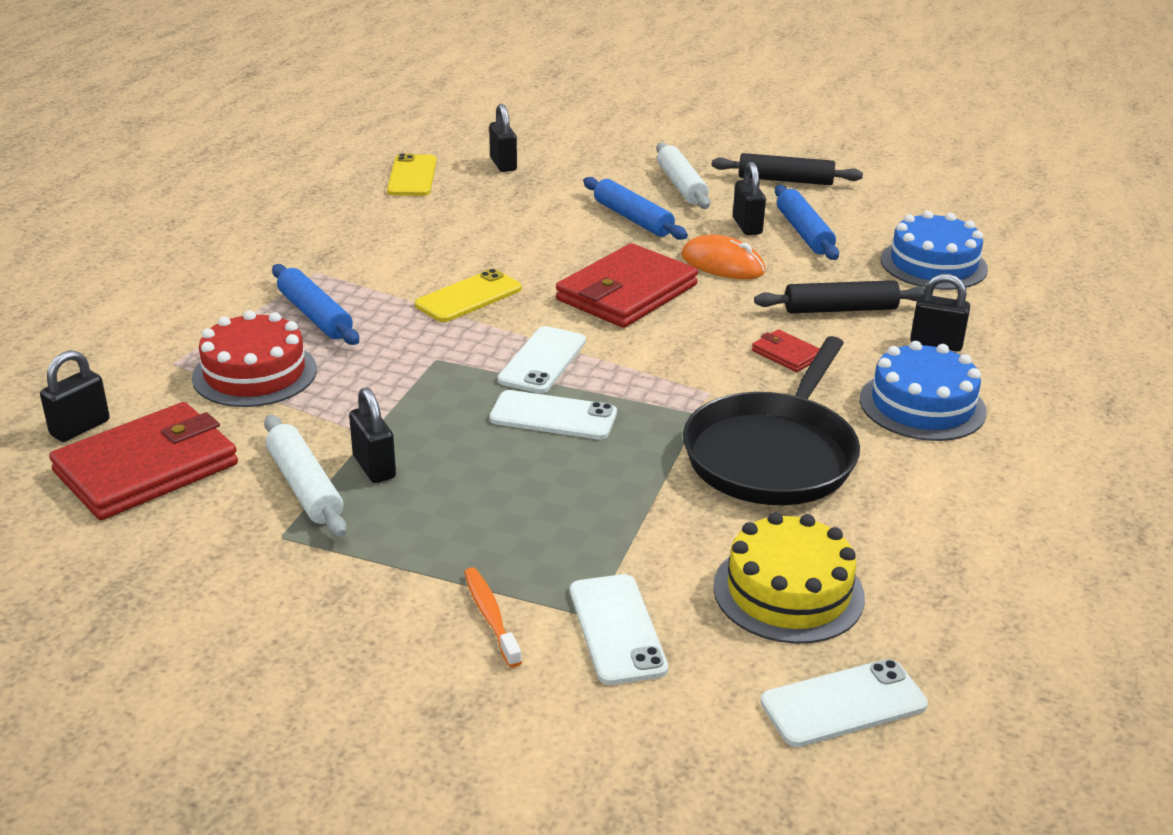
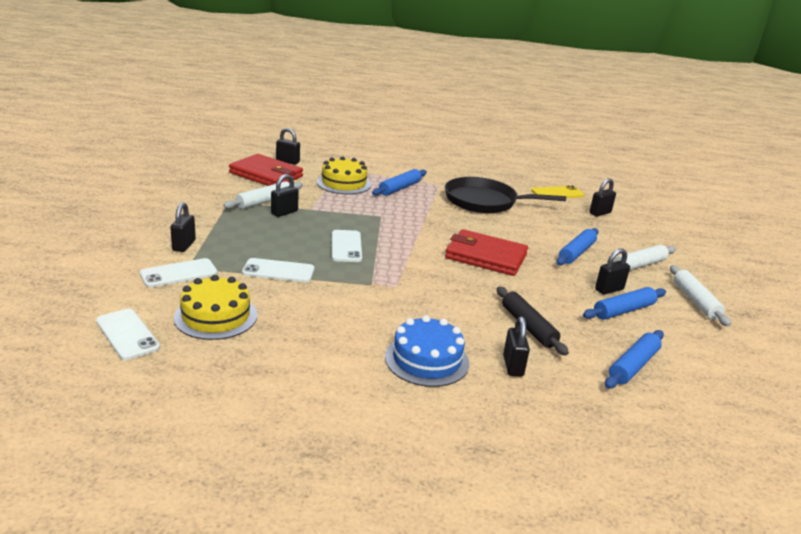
camera: 70 degrees right, 5 degrees down
red cake [192,310,317,407] -> yellow cake [317,156,371,194]
yellow phone [415,269,522,322] -> none
orange toothbrush [464,567,522,668] -> black padlock [170,202,196,252]
white phone [498,326,586,393] -> white phone moved to [242,258,314,282]
orange mouse [681,235,765,279] -> none
black pan [683,336,860,505] -> black pan moved to [445,177,566,213]
black rolling pin [712,153,863,185] -> white rolling pin [670,265,731,327]
red wallet [752,329,820,372] -> none
blue cake [881,211,988,290] -> blue rolling pin [605,330,664,388]

